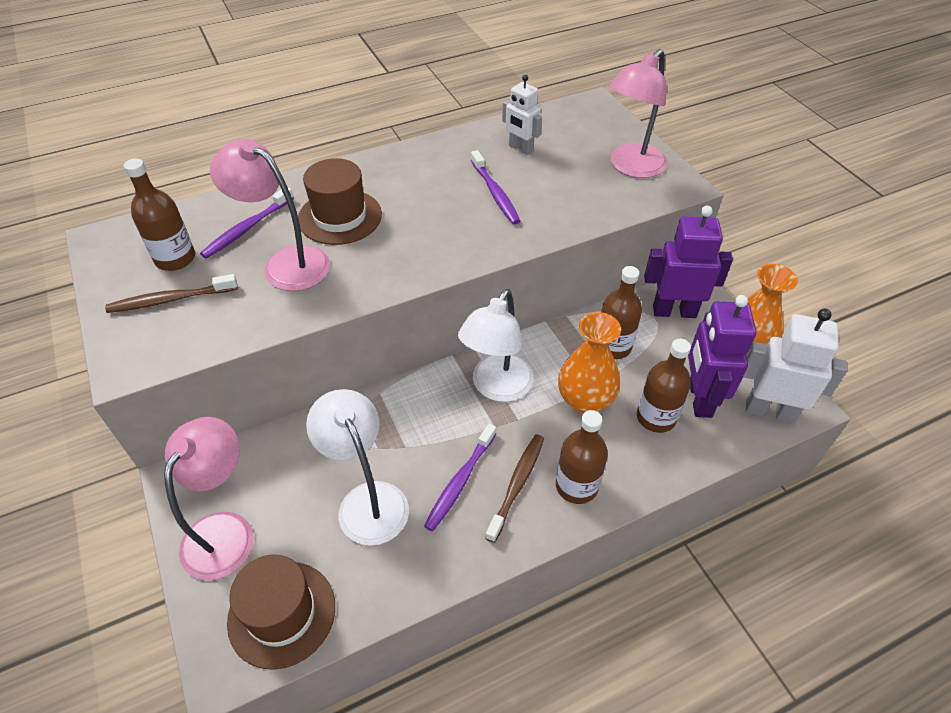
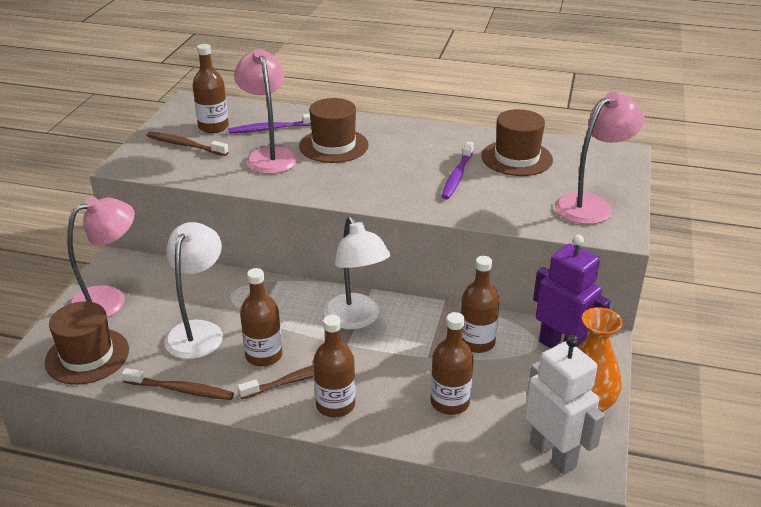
camera: 40 degrees right, 15 degrees down
purple toothbrush [424,424,496,531] -> brown bottle [240,268,282,367]
white lamp [458,289,534,402] -> white lamp turned 90 degrees counterclockwise [324,216,391,329]
white robot [502,75,542,155] -> brown hat [481,109,553,176]
orange vase [558,312,621,414] -> none
pink lamp [609,49,667,178] -> pink lamp turned 150 degrees clockwise [555,92,645,224]
purple robot [688,295,756,418] -> none
none -> brown toothbrush [122,368,234,400]

